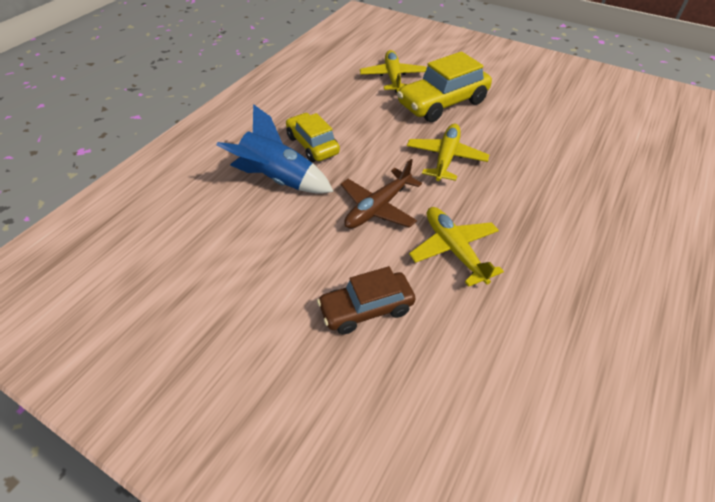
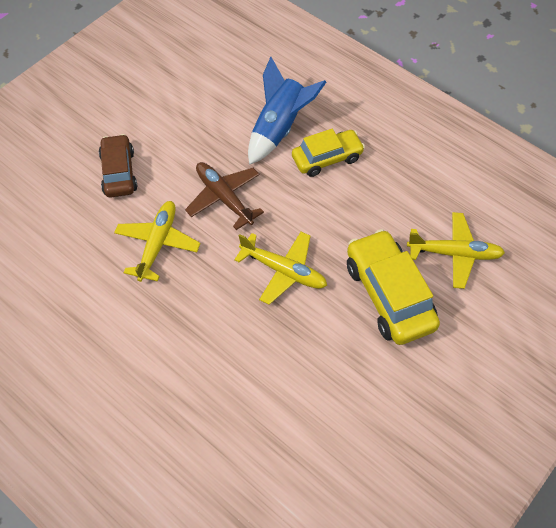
camera: 100 degrees right, 10 degrees up
yellow plane [409,207,504,287] -> yellow plane turned 60 degrees counterclockwise [114,201,201,282]

